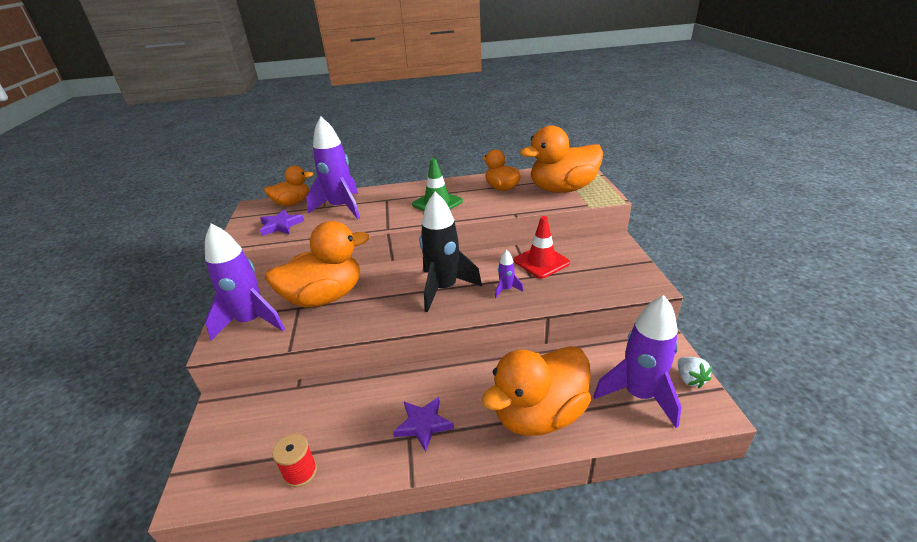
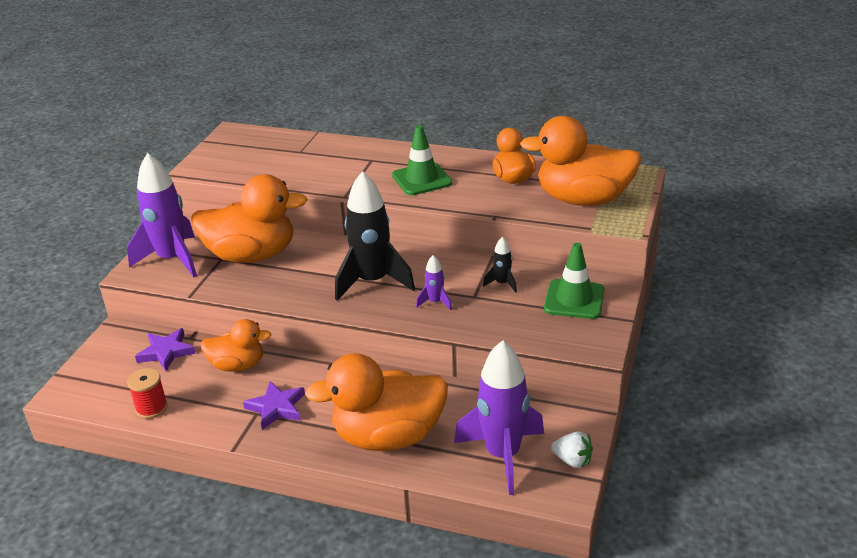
camera: 25 degrees right, 0 degrees up
purple star [260,209,304,236] -> purple star moved to [135,328,196,371]
orange duck [264,165,313,206] -> orange duck moved to [201,319,271,372]
purple rocket [306,116,360,219] -> none
red traffic cone [514,216,570,279] -> black rocket [483,237,517,293]
white strawberry [678,357,712,388] -> white strawberry turned 75 degrees counterclockwise [551,431,593,468]
none -> green traffic cone [544,243,604,319]

